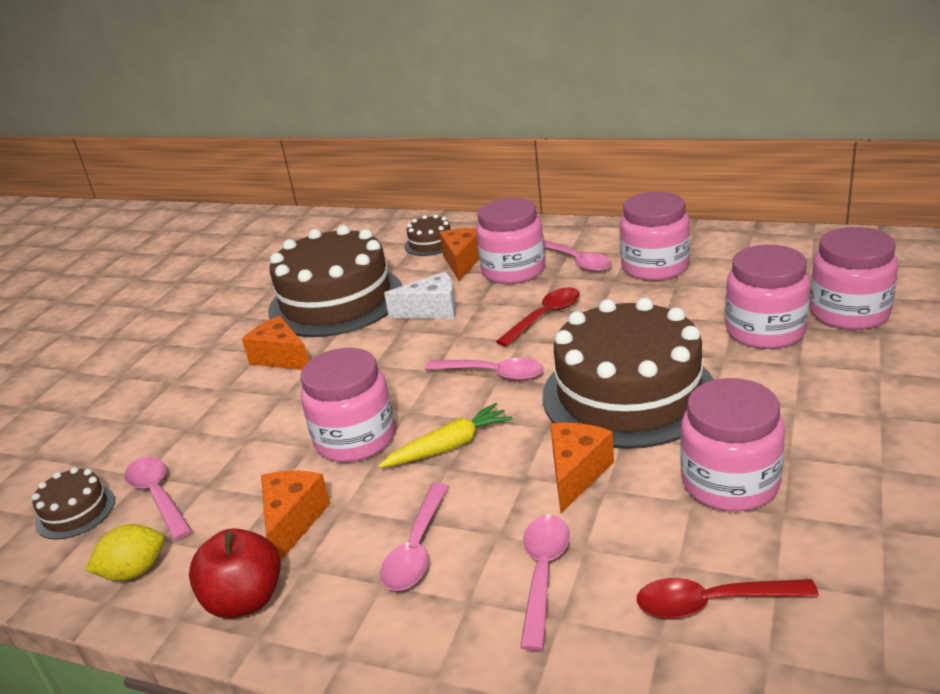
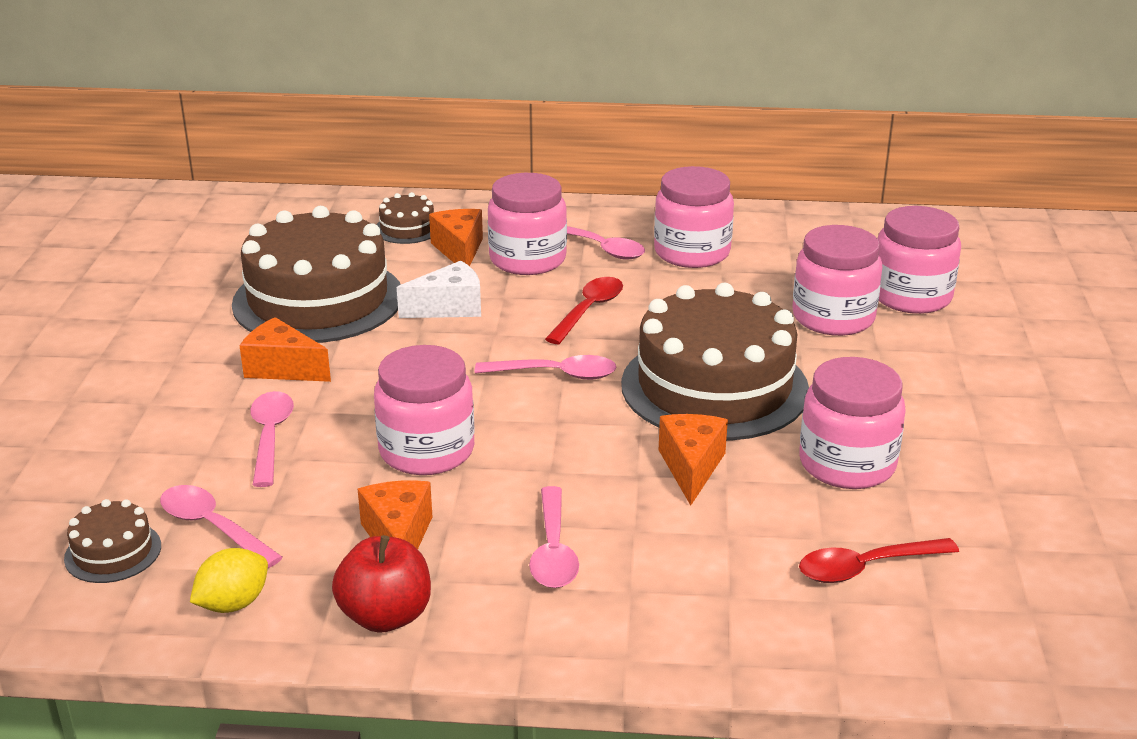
camera: 20 degrees left, 0 degrees up
yellow carrot [378,403,512,468] -> none
pink spoon [520,515,570,651] -> pink spoon moved to [250,391,294,487]

